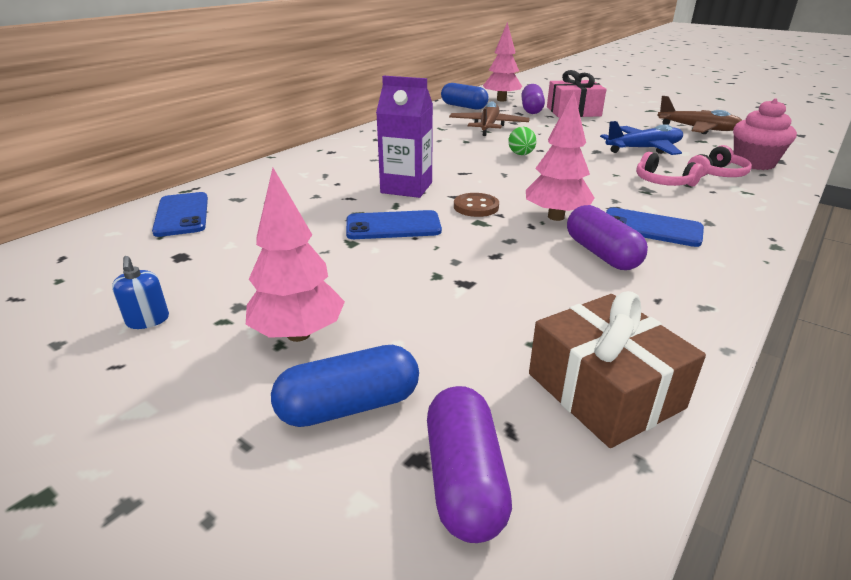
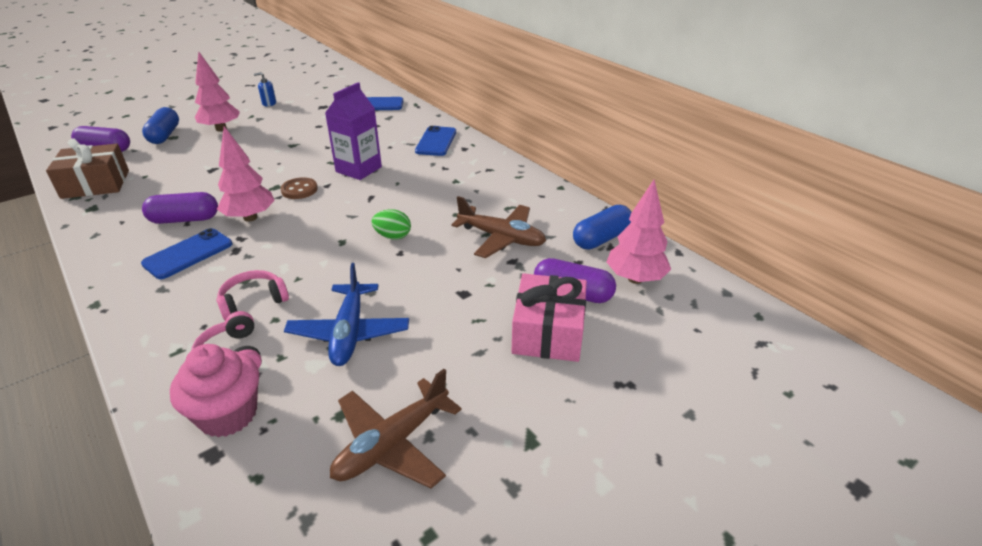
camera: 105 degrees right, 5 degrees up
blue phone [346,210,442,239] -> blue phone moved to [415,126,456,156]

